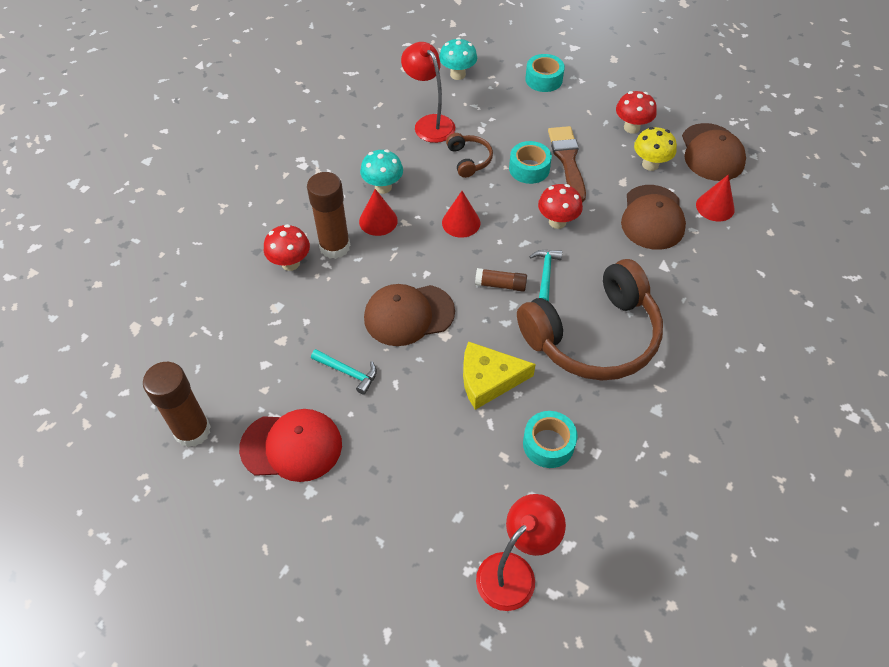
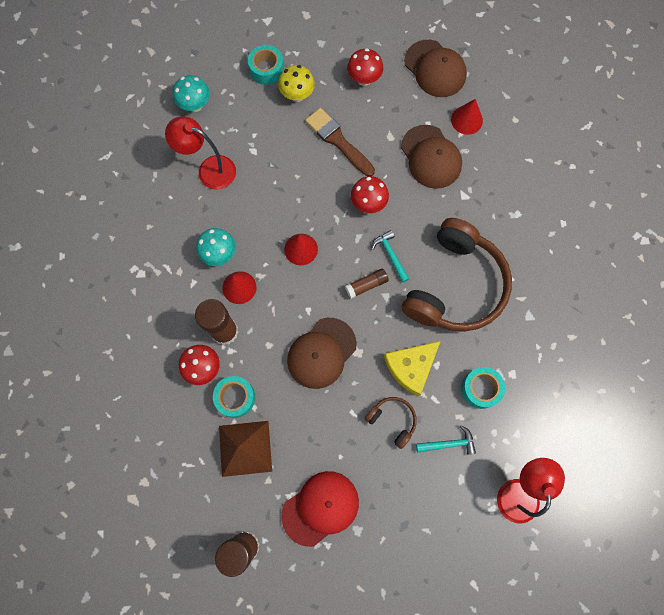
camera: 35 degrees left, 20 degrees up
turquoise hammer [311,349,377,395] -> turquoise hammer moved to [416,425,476,455]
brown headphones [446,133,493,178] -> brown headphones moved to [365,397,417,449]
turquoise tape [509,141,552,184] -> turquoise tape moved to [213,376,255,418]
yellow mushroom [634,127,677,171] -> yellow mushroom moved to [278,65,315,102]
none -> brown pyramid [219,421,272,477]

